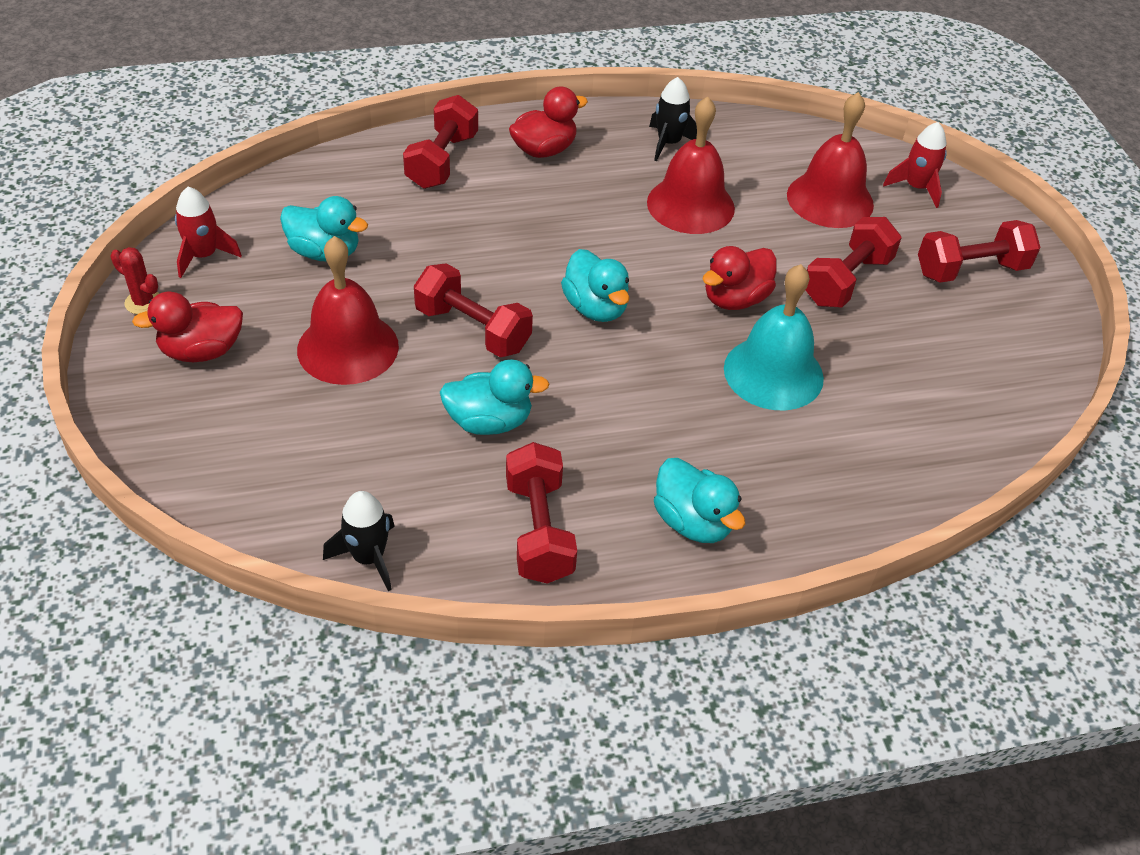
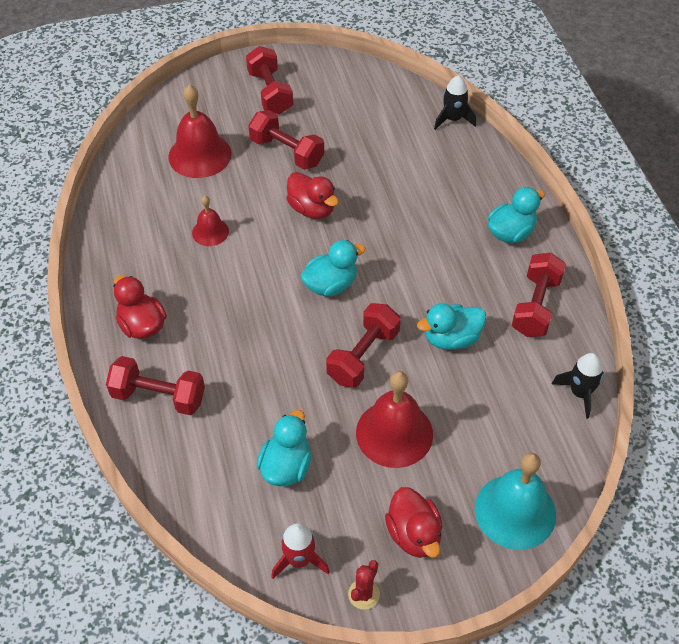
camera: 90 degrees left, 5 degrees up
turquoise duck [440,359,550,435] -> turquoise duck turned 105 degrees counterclockwise [417,303,487,350]
red dumbbell [506,442,577,584] -> red dumbbell turned 60 degrees counterclockwise [512,253,566,337]
red bell [647,96,735,234] -> red bell [192,196,229,246], size x0.55
black rocket [649,77,697,161] -> black rocket moved to [434,75,476,130]
turquoise bell [724,264,824,410] -> turquoise bell moved to [475,453,556,550]
red rocket [883,122,947,208] -> none

